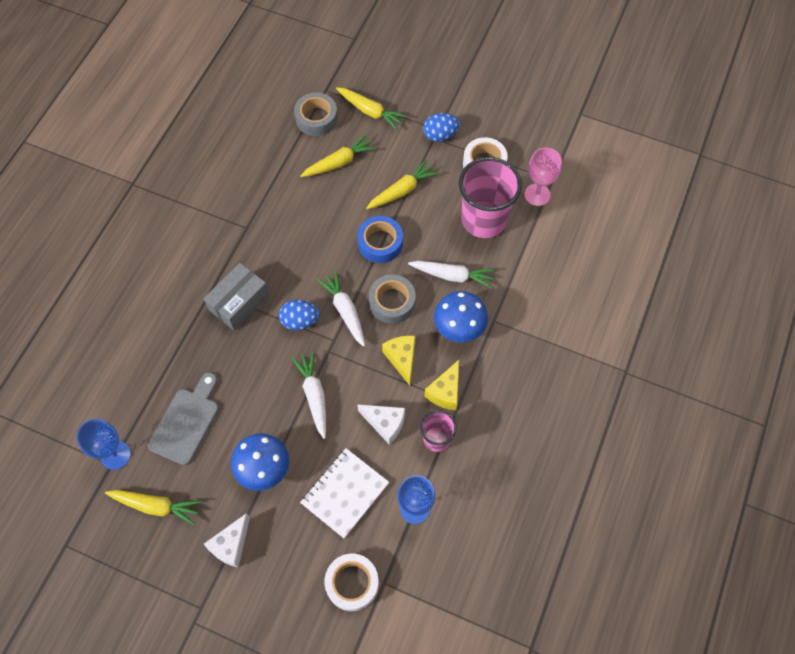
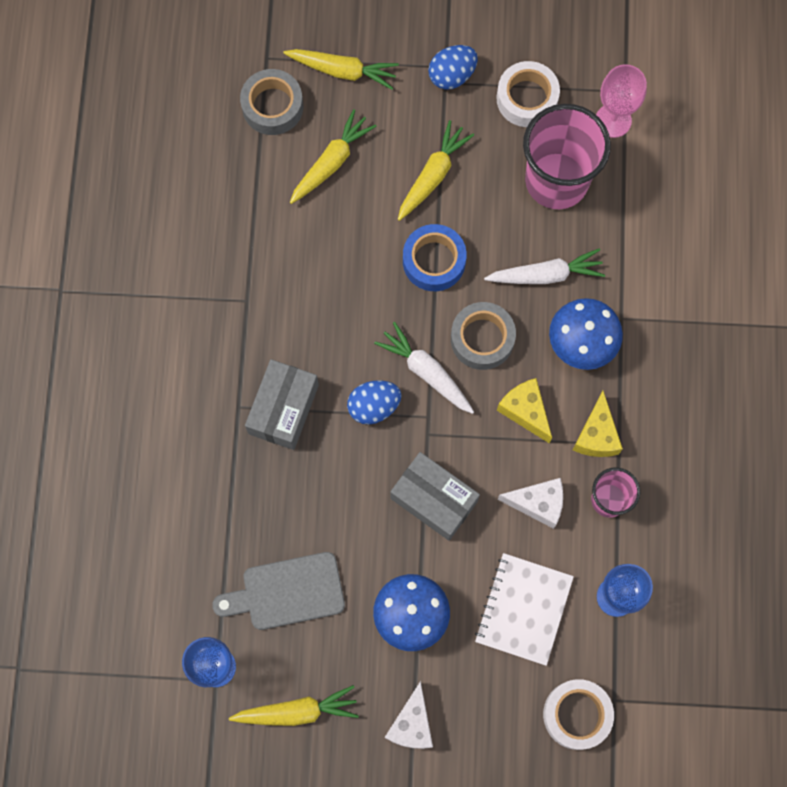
camera: 20 degrees left, 10 degrees up
grey cutting board [148,373,219,465] -> grey cutting board turned 105 degrees counterclockwise [212,552,345,630]
white carrot [292,351,326,439] -> grey box [390,452,480,541]

